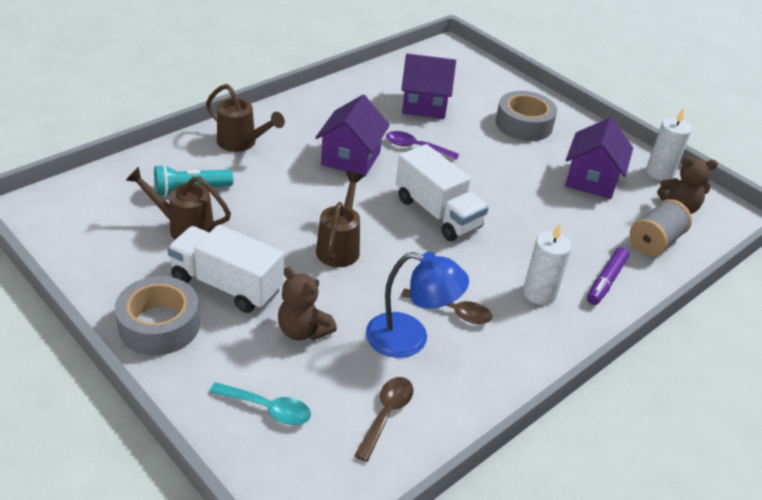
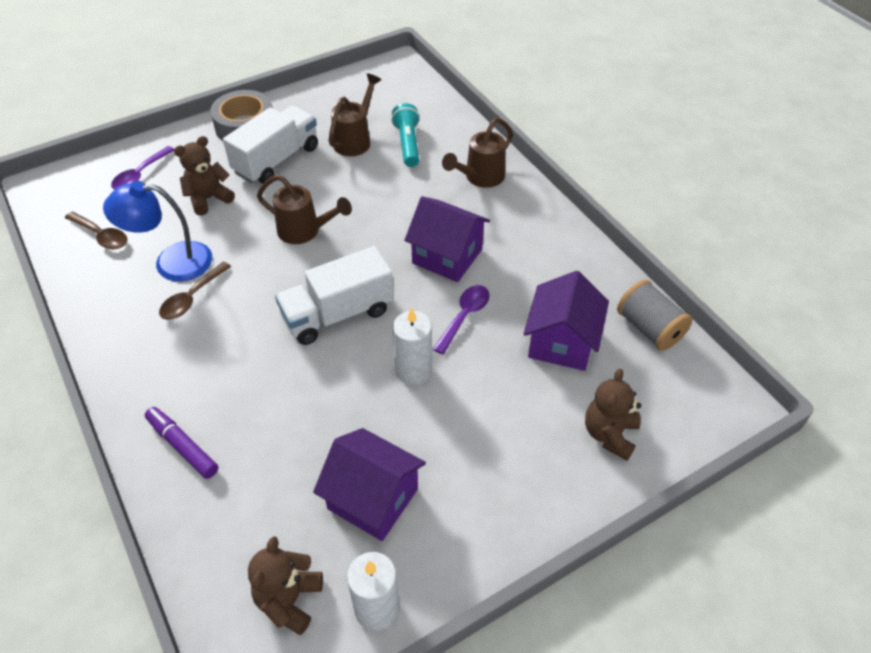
camera: 105 degrees right, 10 degrees up
turquoise spoon [209,382,311,425] -> purple spoon [111,146,174,189]
blue lamp [366,252,469,358] -> blue lamp turned 60 degrees clockwise [103,181,212,282]
grey tape [496,91,557,141] -> none
white candle [523,223,572,305] -> white candle moved to [393,308,432,385]
grey spool [630,199,692,256] -> grey spool moved to [617,280,692,351]
none -> brown teddy bear [585,369,641,461]

